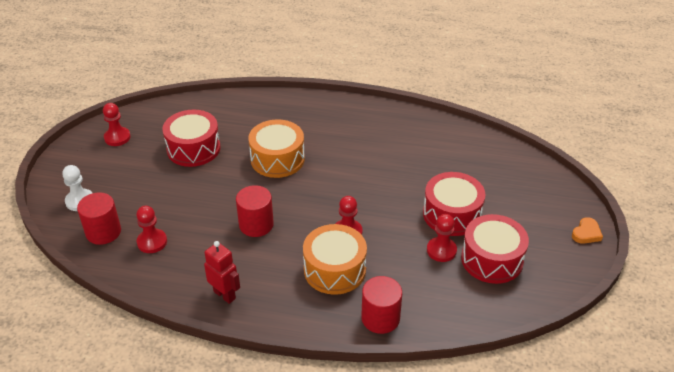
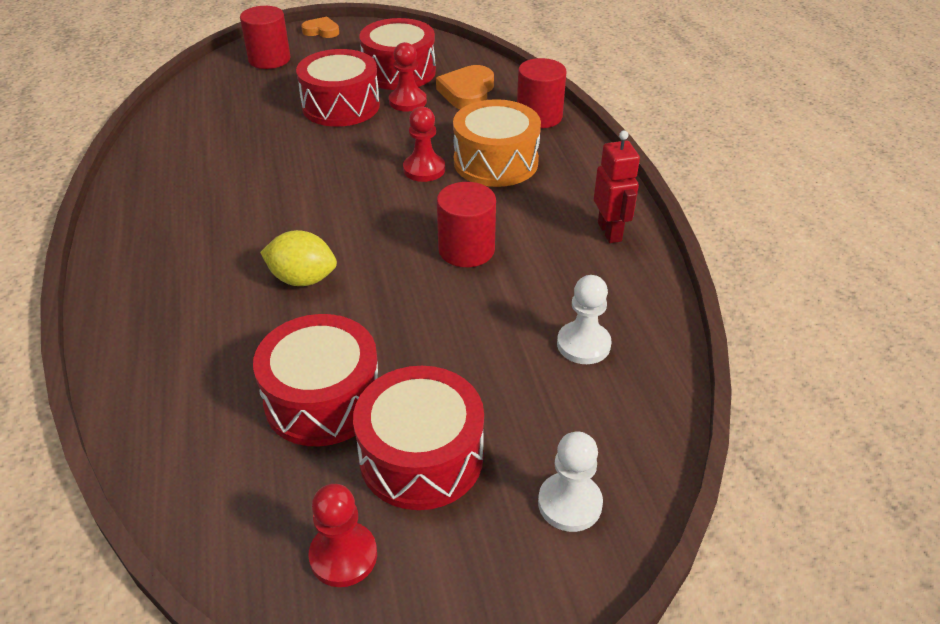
camera: 115 degrees left, 0 degrees up
red cylinder [77,192,121,245] -> red cylinder moved to [240,6,291,69]
red pawn [136,206,167,253] -> white pawn [557,275,611,364]
red robot [204,241,240,304] -> red robot turned 150 degrees clockwise [594,131,640,243]
orange drum [248,119,305,178] -> yellow lemon [260,230,337,286]
none -> red drum [353,366,484,510]
none -> orange heart [436,65,494,109]

